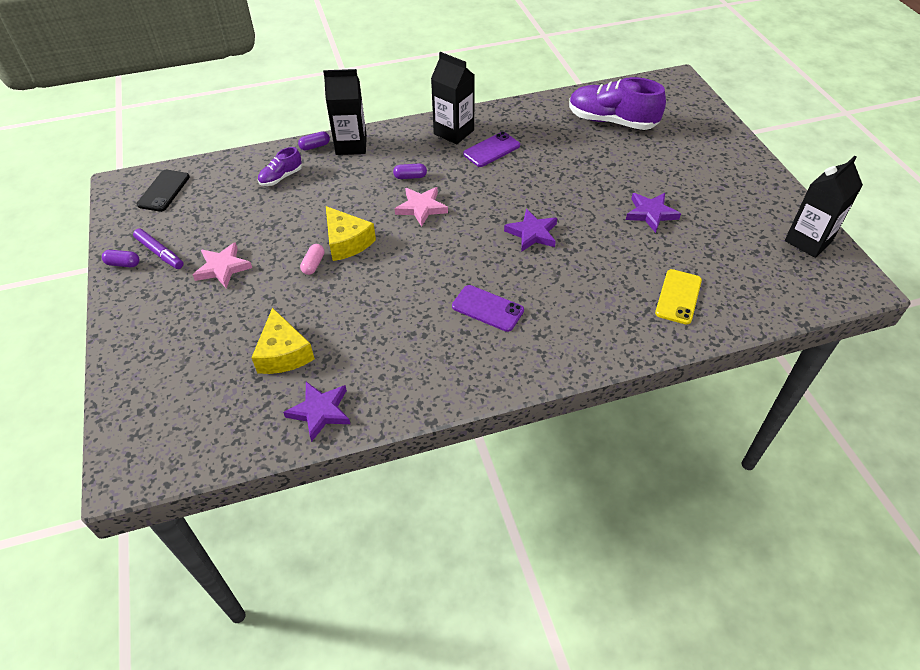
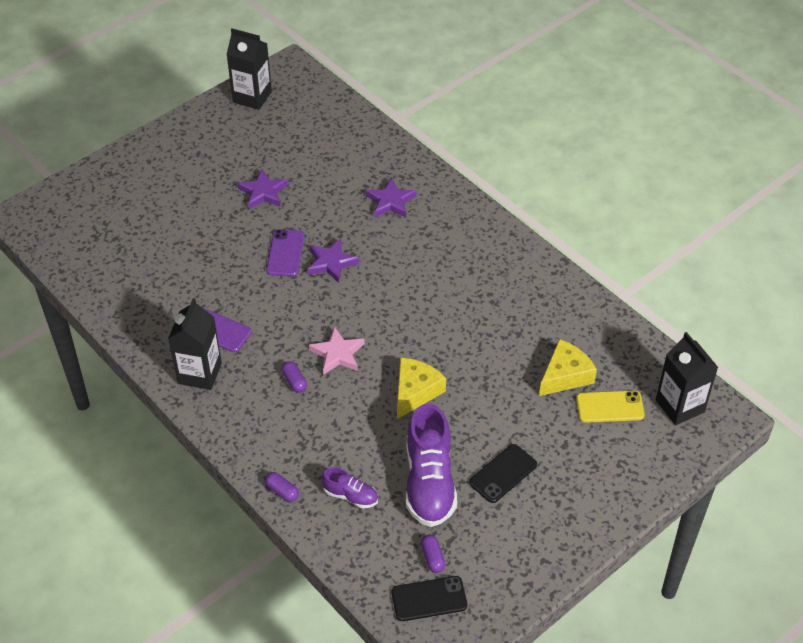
camera: 115 degrees left, 0 degrees up
purple capsule [102,250,140,267] -> purple capsule moved to [421,535,445,573]
purple marker [133,229,183,269] -> none
pink star [193,242,252,288] -> black phone [469,444,537,503]
purple star [283,382,350,442] -> purple star moved to [365,178,416,218]
pink capsule [300,244,325,275] -> none
black carton [323,69,367,155] -> black carton moved to [656,332,718,425]
purple phone [452,285,524,332] -> purple phone moved to [266,229,305,277]
purple shoe [569,77,666,130] -> purple shoe moved to [406,403,457,527]
yellow phone [655,269,702,325] -> yellow phone moved to [576,390,645,423]

